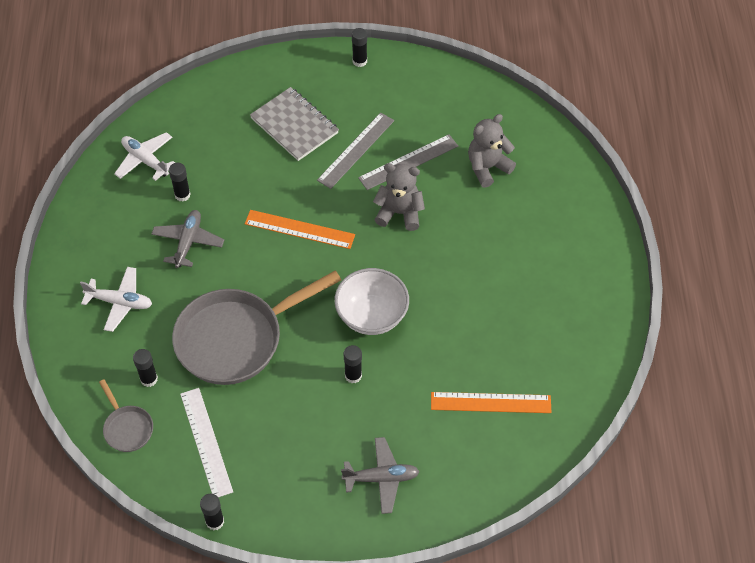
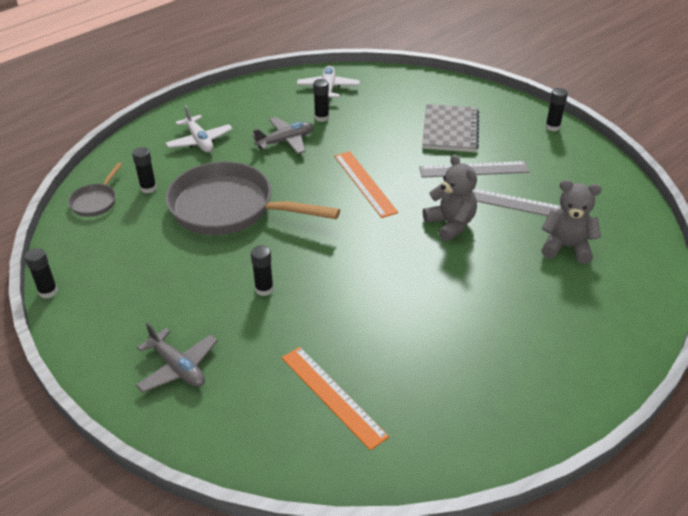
camera: 50 degrees right, 15 degrees down
white ruler [180,388,233,497] -> none
white bowl [334,268,409,335] -> none

